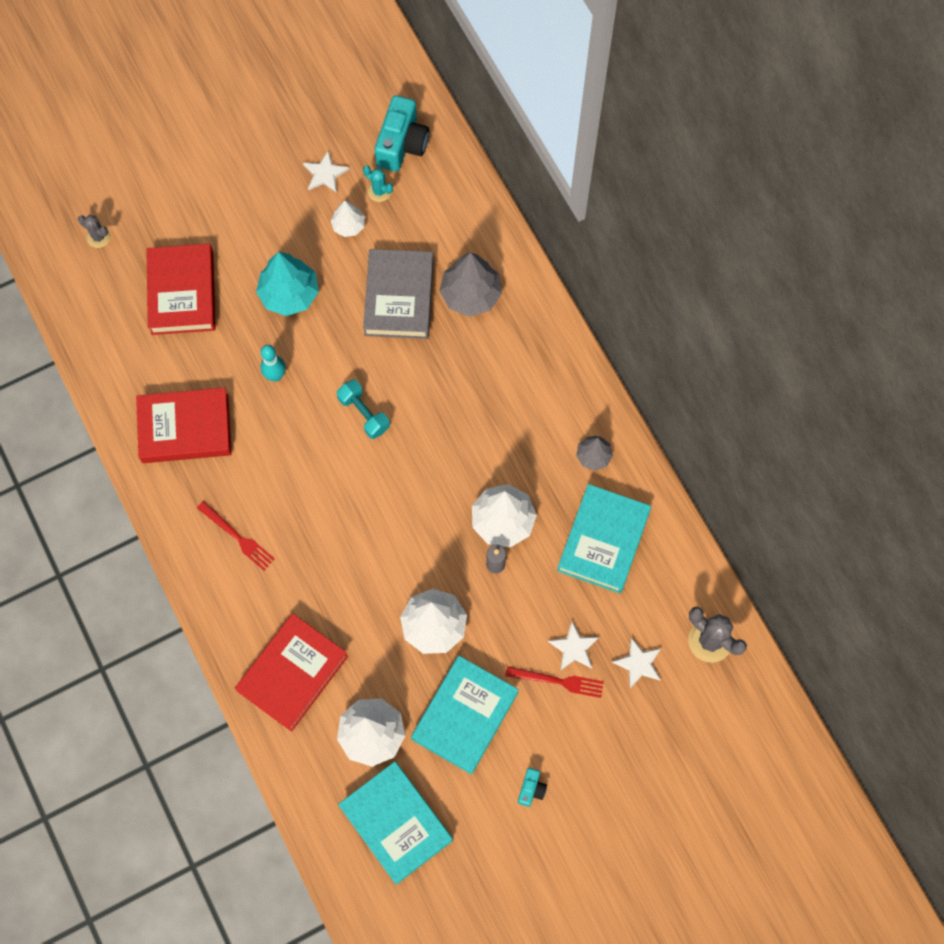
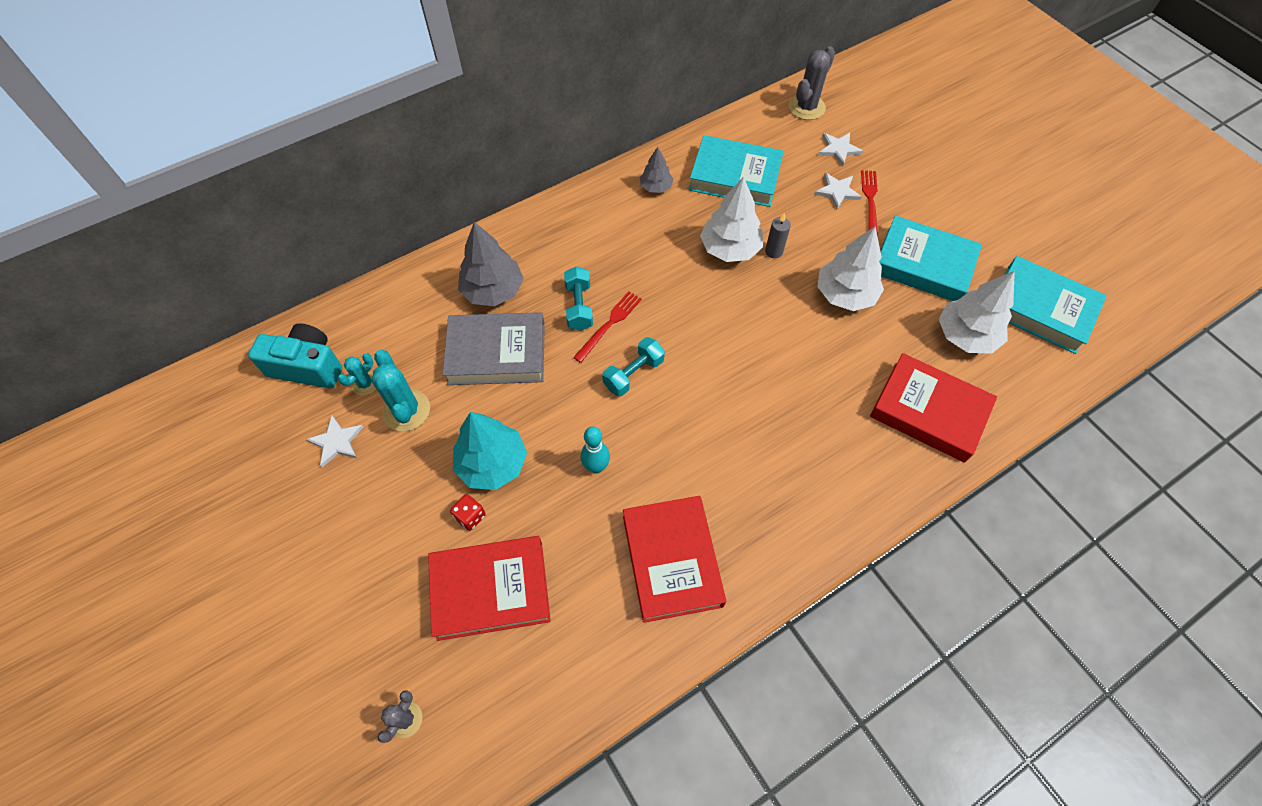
camera: 95 degrees left, 10 degrees down
red fork [197,501,275,571] -> red fork moved to [573,291,642,363]
white tree [330,201,365,237] -> turquoise cactus [372,350,430,431]
turquoise book [338,761,453,885] -> turquoise book turned 75 degrees clockwise [1004,256,1107,354]
turquoise camera [518,768,547,807] -> none
none -> red dice [450,494,486,531]
none -> turquoise dumbbell [564,266,593,331]

